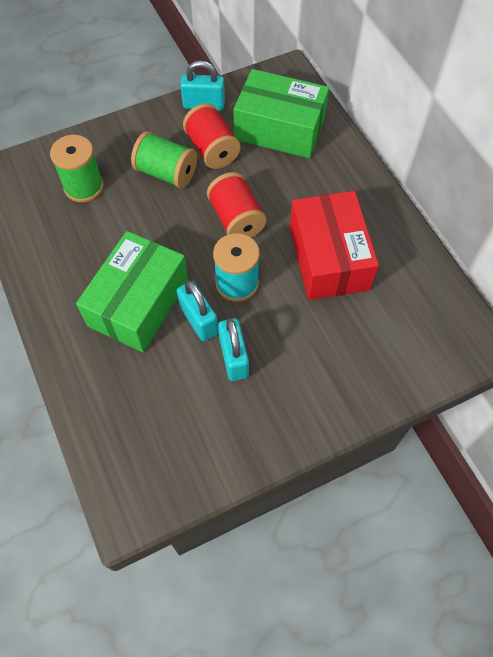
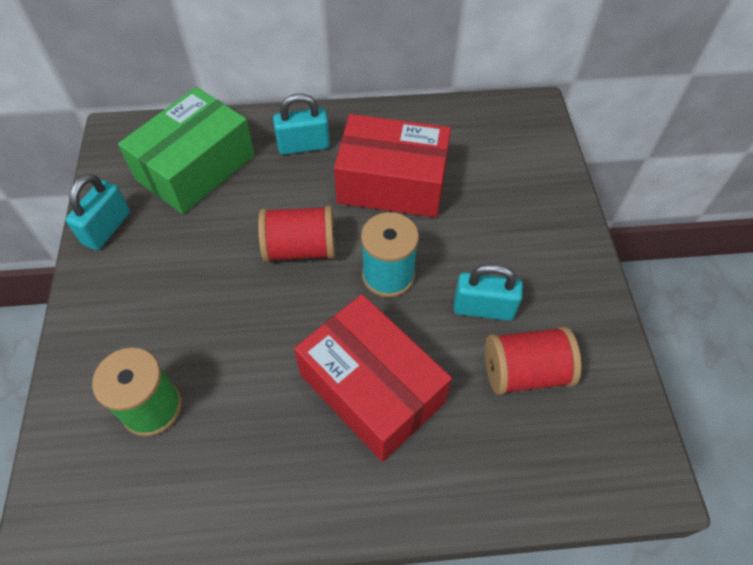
camera: 70 degrees left, 5 degrees down
green box [76,231,188,352] -> red box [294,294,452,461]
green spool [131,131,197,188] -> none
turquoise padlock [177,281,218,341] -> turquoise padlock moved to [273,93,330,155]
red spool [183,103,240,169] -> red spool moved to [485,327,581,395]

